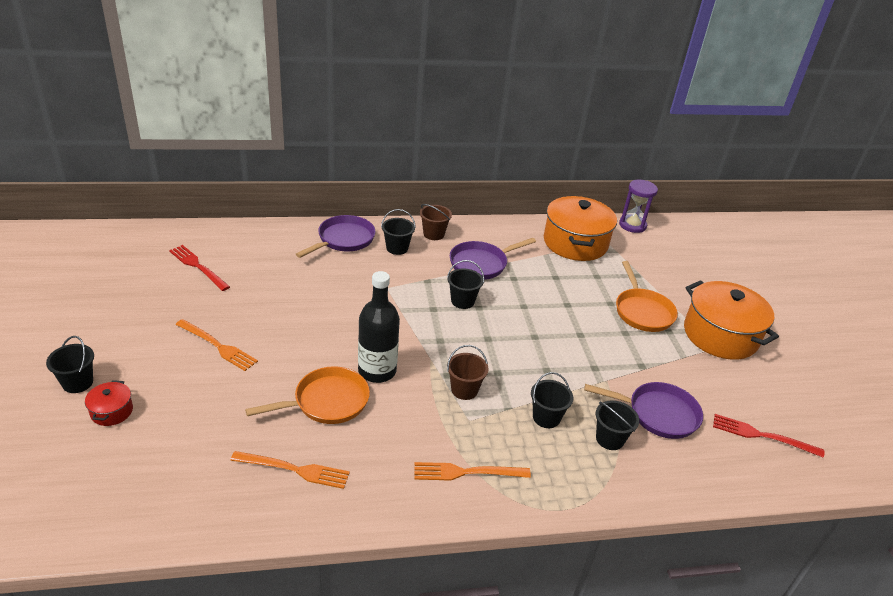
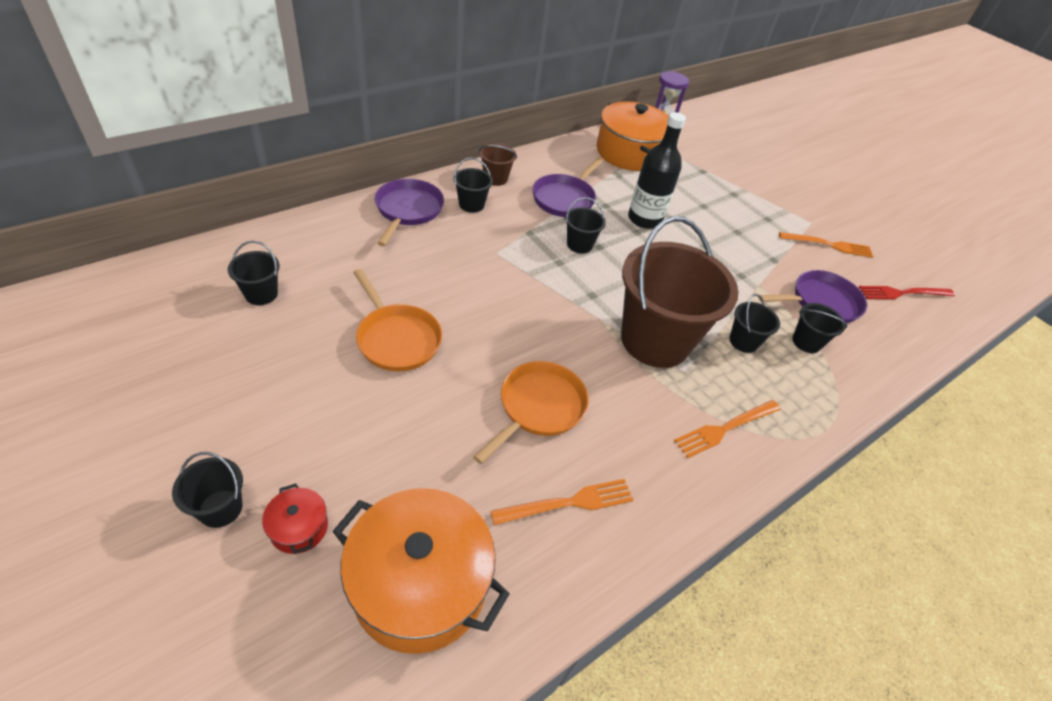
camera: 30 degrees left, 10 degrees up
red fork [169,245,230,291] -> black bucket [228,241,280,305]
orange fork [175,319,258,371] -> orange fork moved to [779,232,874,258]
black bottle [358,271,400,383] -> black bottle moved to [628,112,686,229]
brown bucket [447,345,489,400] -> brown bucket [621,216,738,368], size x2.35
orange pan [616,261,678,332] -> orange pan moved to [353,269,442,371]
orange pot [684,280,779,360] -> orange pot moved to [332,488,510,654]

